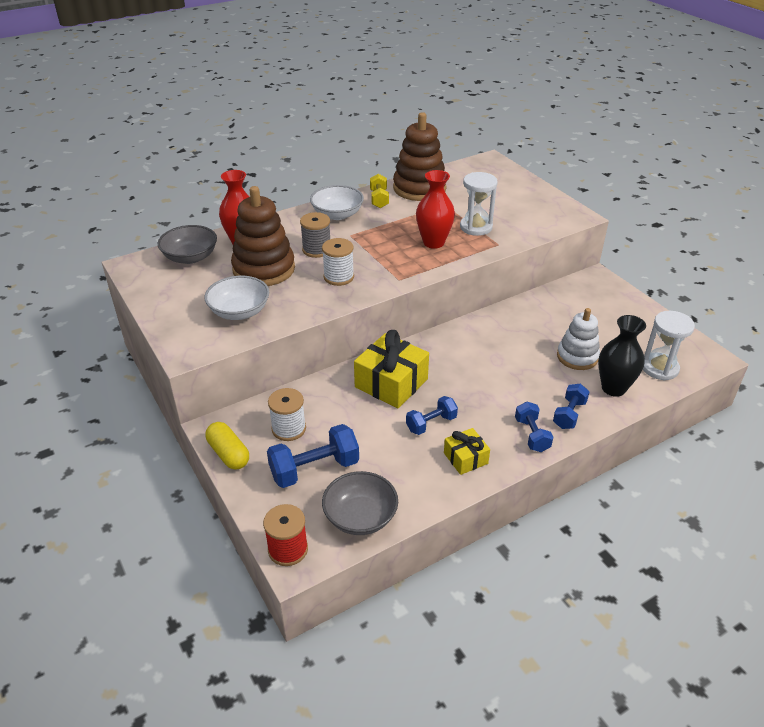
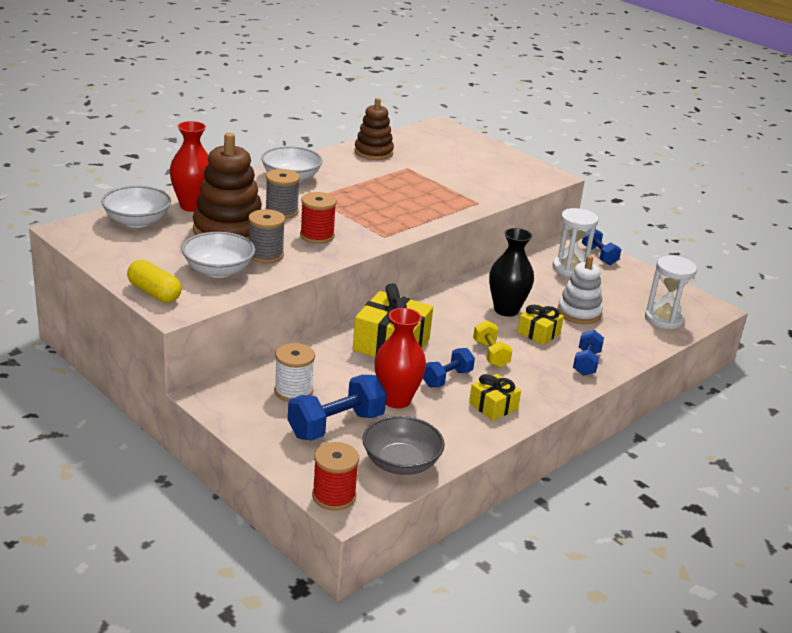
camera: 15 degrees left, 10 degrees down
grey bowl [157,225,217,264] -> white bowl [101,186,171,228]
yellow capsule [205,422,249,470] -> yellow capsule moved to [127,260,182,303]
white spool [322,238,354,286] -> red spool [300,192,337,244]
yellow dumbbell [370,174,389,208] -> yellow dumbbell moved to [473,320,512,368]
brown stacking toy [393,112,447,201] -> brown stacking toy [354,98,394,160], size x0.65
red vase [416,170,455,249] -> red vase moved to [374,308,426,408]
white hourglass [460,172,498,236] -> white hourglass moved to [553,208,599,276]
blue dumbbell [515,401,553,452] -> blue dumbbell moved to [582,229,621,265]
black vase [598,315,646,397] -> black vase moved to [489,228,534,317]
none -> grey spool [249,209,285,263]
none -> yellow gift [517,304,564,345]

